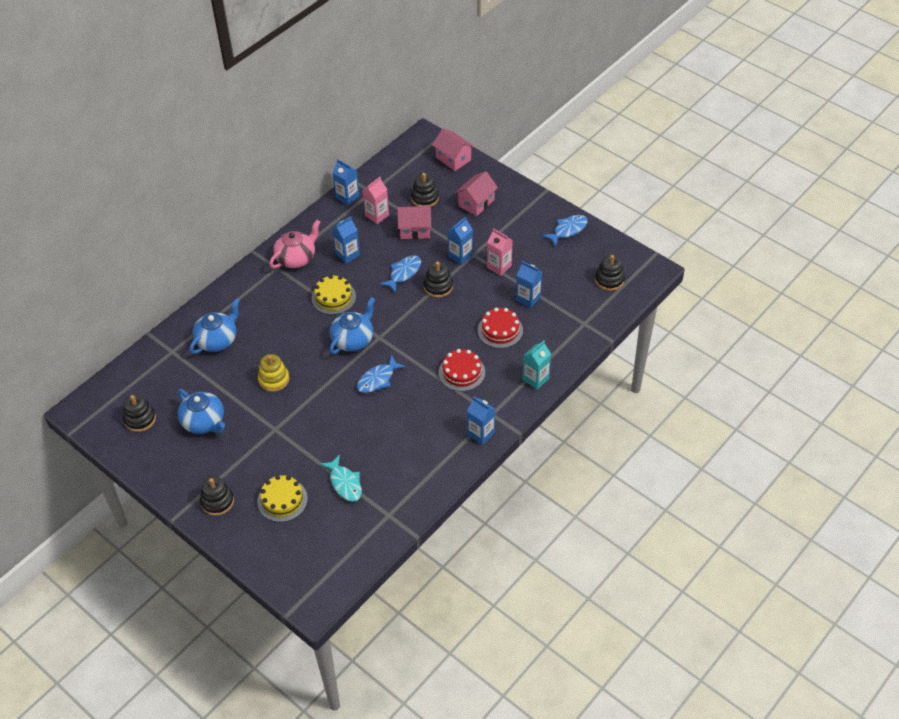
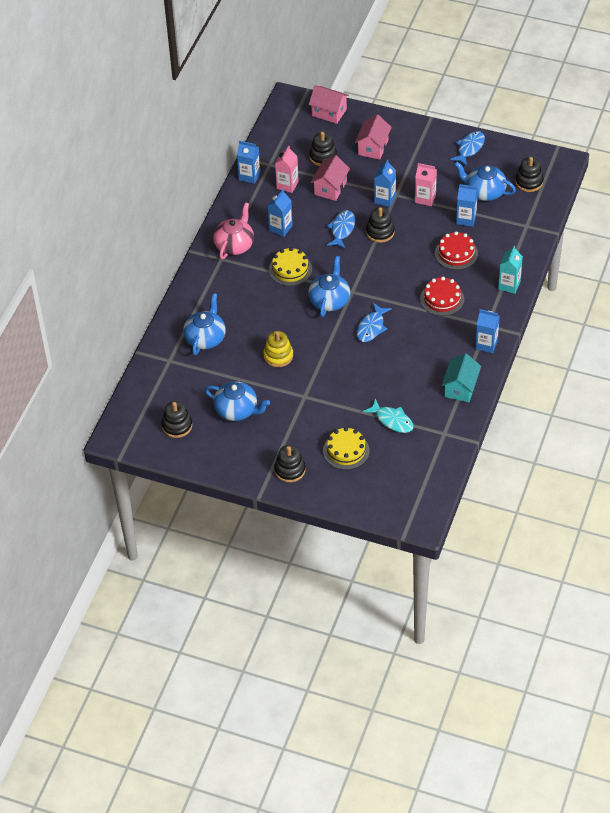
camera: 20 degrees left, 0 degrees up
pink house [397,206,431,239] -> pink house turned 45 degrees counterclockwise [310,155,350,201]
none -> turquoise house [441,353,481,402]
none -> blue teapot [454,161,516,201]

